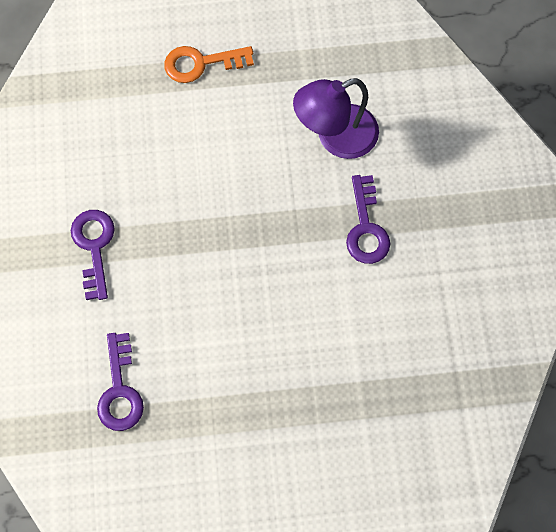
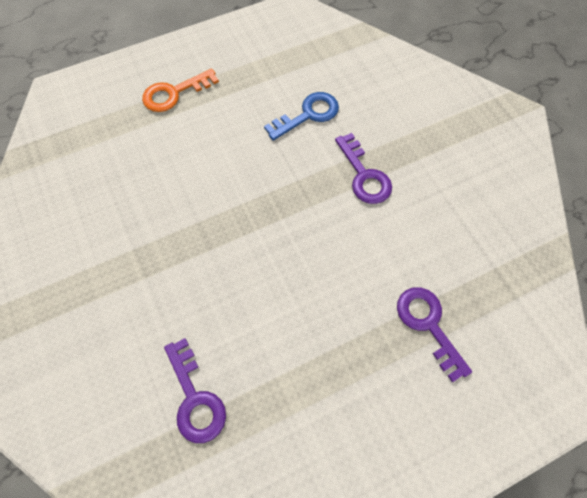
camera: 20 degrees left, 5 degrees down
purple key [71,210,115,300] -> purple key moved to [397,287,472,382]
purple lamp [293,78,379,159] -> blue key [264,92,339,141]

